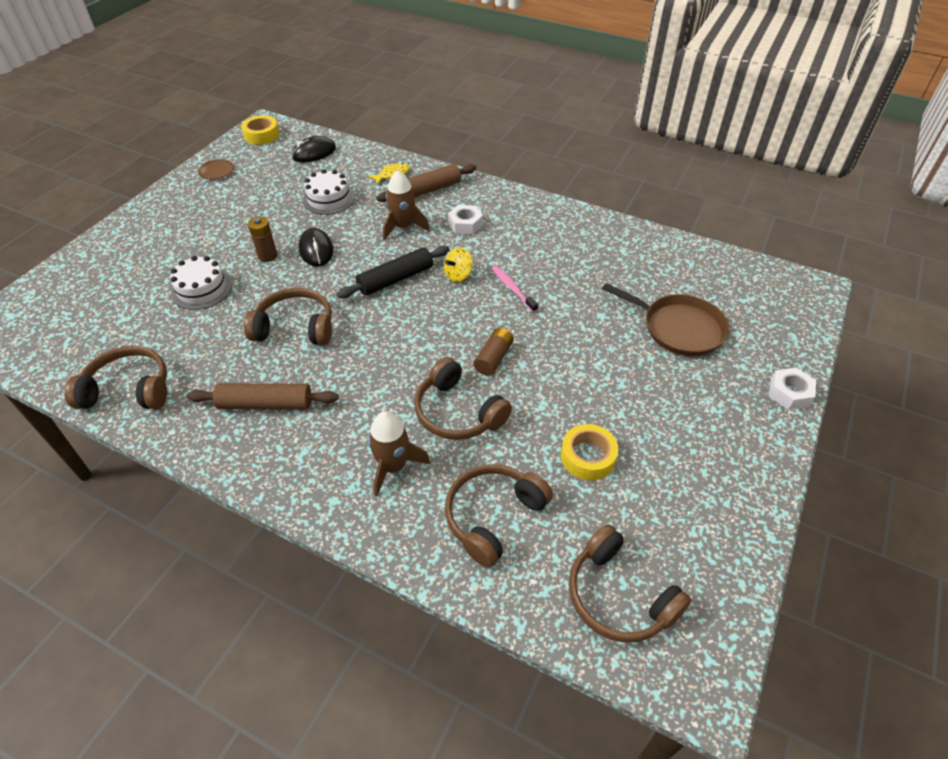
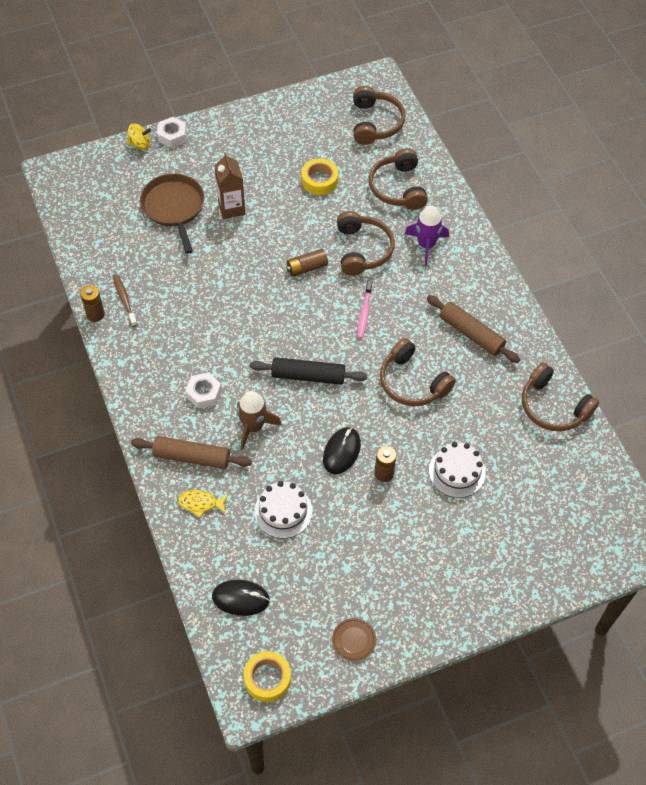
camera: 140 degrees left, 10 degrees up
brown rocket [368,411,430,497] -> purple rocket [404,205,449,266]
yellow spinning top [444,247,473,282] -> yellow spinning top moved to [127,123,151,150]
brown headphones [445,464,553,568] -> brown headphones turned 90 degrees clockwise [369,148,428,210]
pink toothbrush [492,266,538,312] -> pink toothbrush moved to [357,280,373,339]
none -> brown battery [80,285,105,322]
none -> brown toothbrush [113,274,138,327]
none -> brown carton [214,152,245,219]

